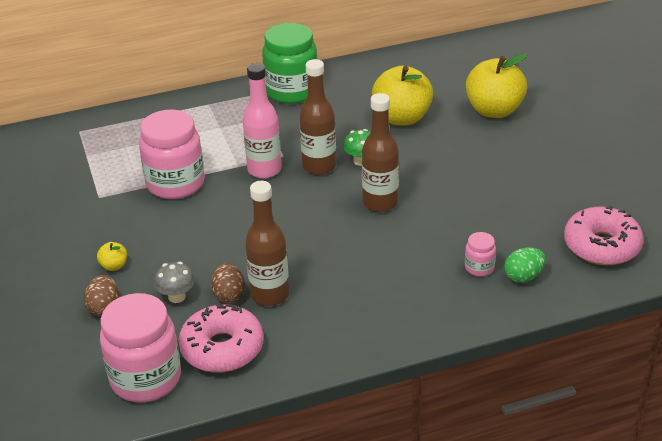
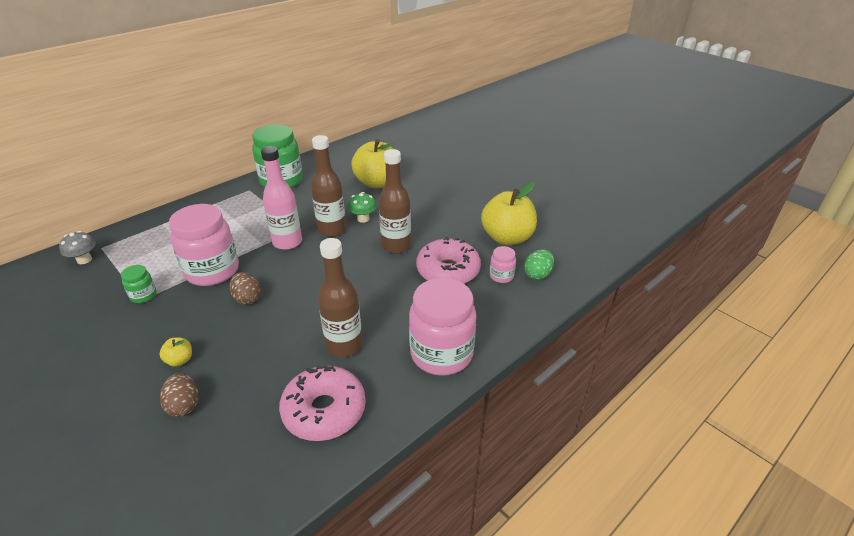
camera: 25 degrees left, 0 degrees up
pink jar [100,293,181,402] -> pink jar moved to [409,278,476,376]
grey mushroom [154,262,195,303] -> grey mushroom moved to [59,231,96,264]
brown egg [211,263,245,303] -> brown egg moved to [229,272,261,305]
yellow apple [466,53,528,118] -> yellow apple moved to [481,183,537,245]
pink donut [564,206,644,265] -> pink donut moved to [416,237,481,284]
none -> green jar [121,265,157,303]

